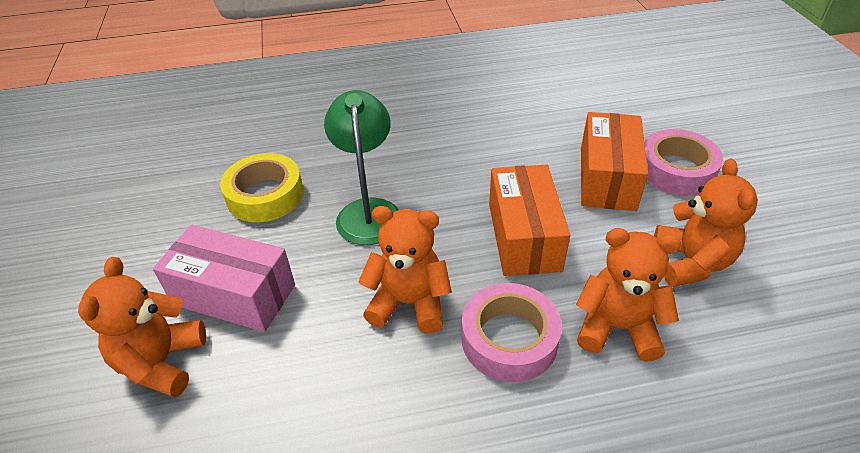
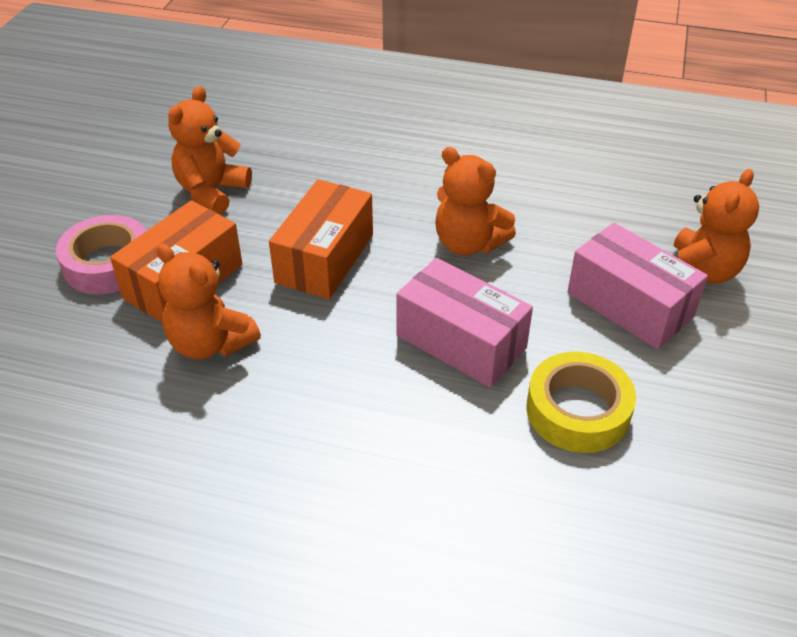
camera: 155 degrees left, 0 degrees up
green lamp [324,90,399,245] -> pink box [396,258,533,388]
pink tape [461,283,562,382] -> none
orange teddy bear [576,228,681,362] -> orange teddy bear moved to [156,243,261,359]

